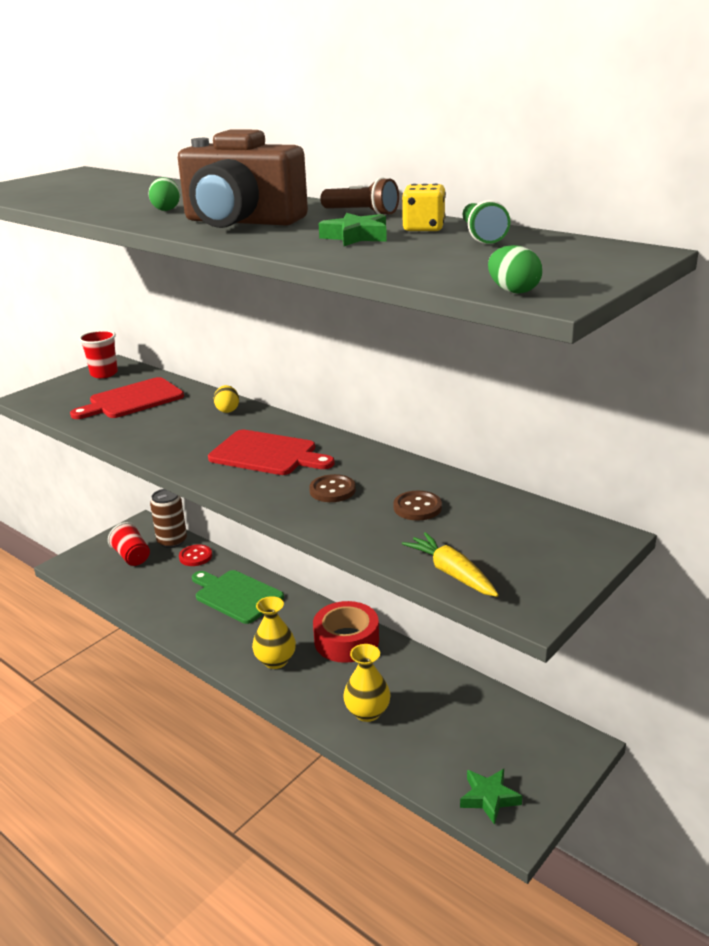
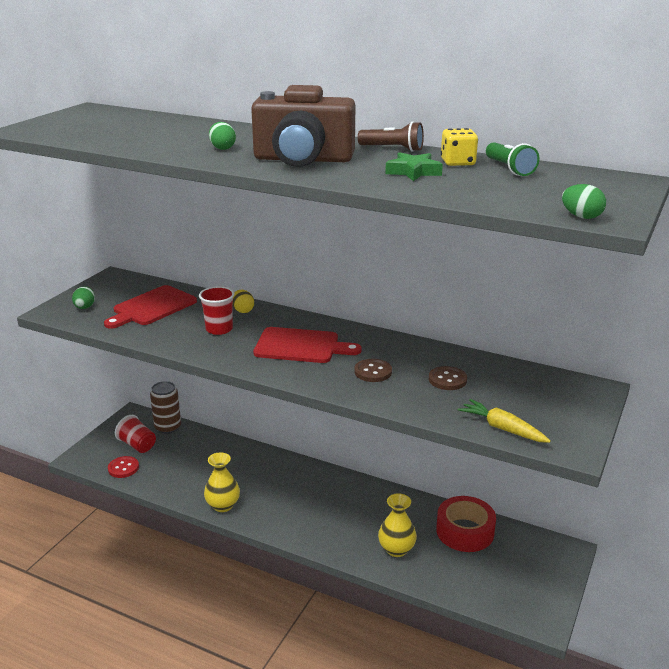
camera: 15 degrees left, 0 degrees up
red cup [79,330,118,378] -> red cup moved to [199,286,235,335]
red button [179,545,212,566] -> red button moved to [108,456,139,478]
green cutting board [192,570,284,624] -> none
yellow vase [252,596,296,669] -> yellow vase moved to [204,452,240,512]
red tape [313,601,379,663] -> red tape moved to [436,496,496,552]
green star [460,769,522,825] -> none
none -> green egg [72,287,95,309]

